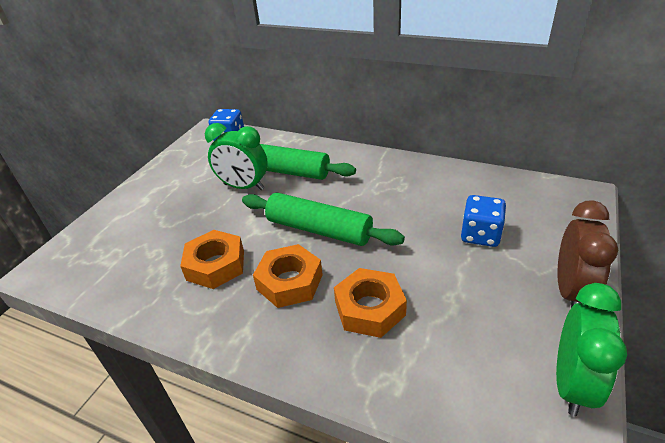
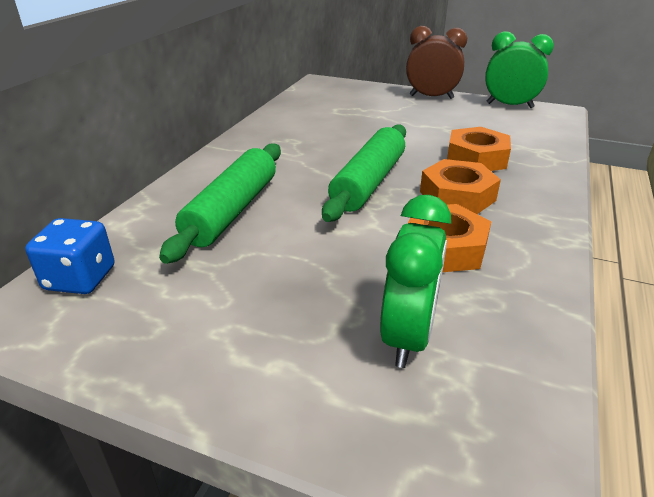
camera: 95 degrees left, 5 degrees down
green clock [205,123,268,190] -> green clock moved to [380,195,451,368]
blue dice [461,195,506,247] -> none

